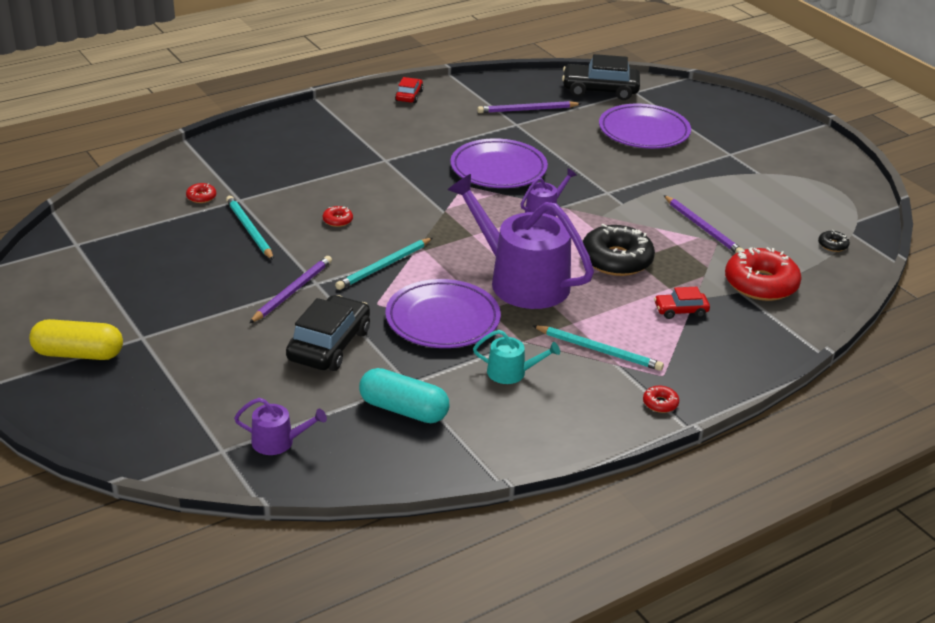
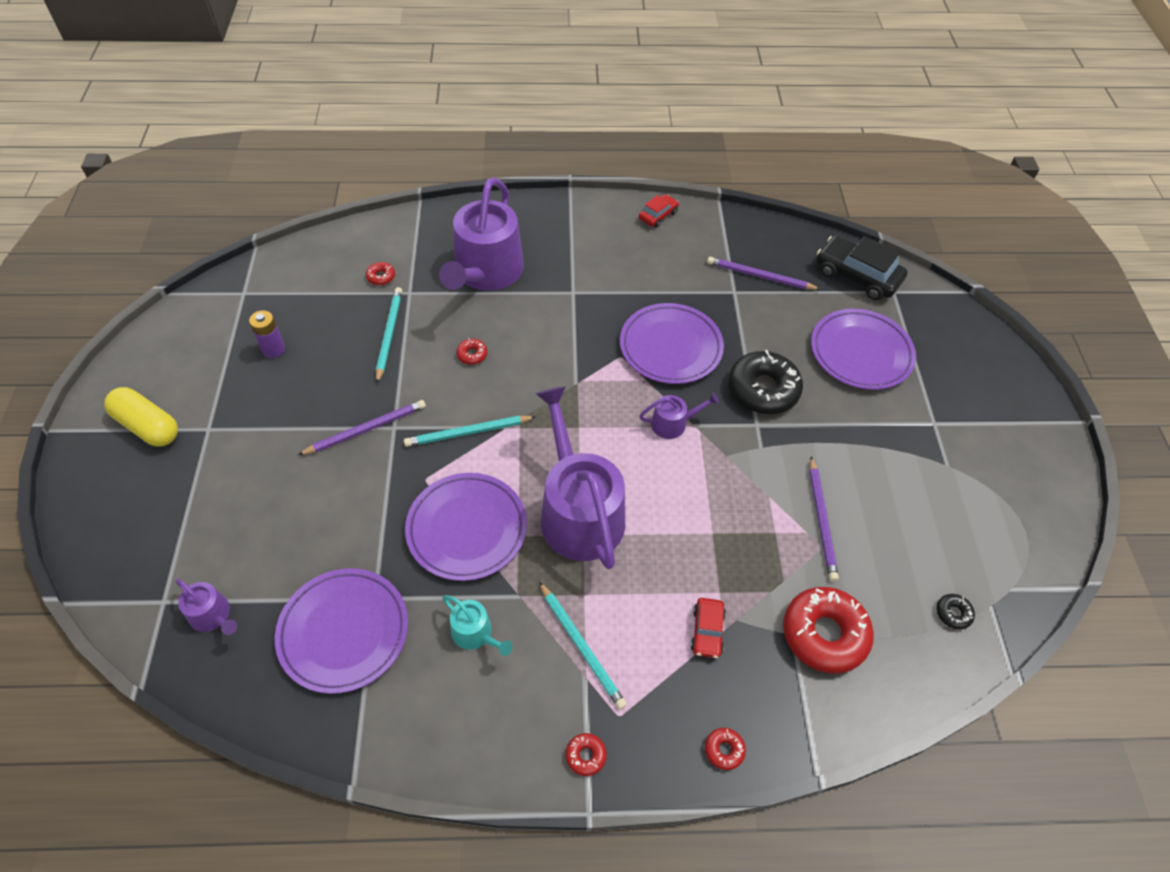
camera: 30 degrees right, 20 degrees up
black car [286,295,370,371] -> none
turquoise capsule [359,368,449,423] -> purple plate [275,568,408,694]
black donut [582,224,655,276] -> black donut moved to [728,350,803,414]
red car [654,287,710,319] -> red car turned 105 degrees counterclockwise [691,598,726,658]
none -> purple battery [249,310,285,358]
none -> purple watering can [439,178,524,291]
none -> red donut [705,728,746,770]

